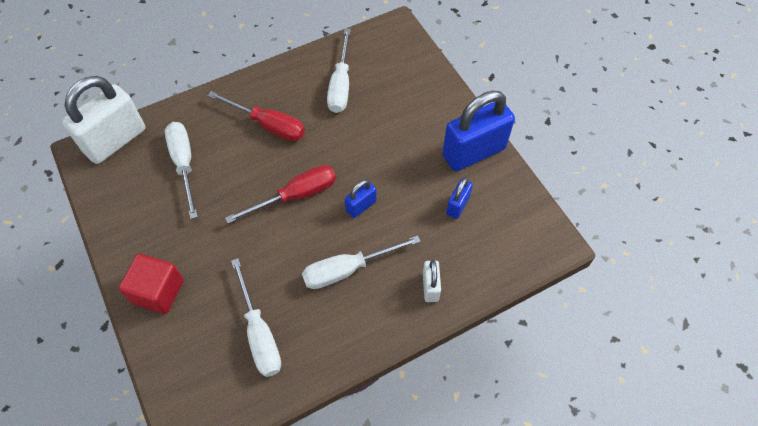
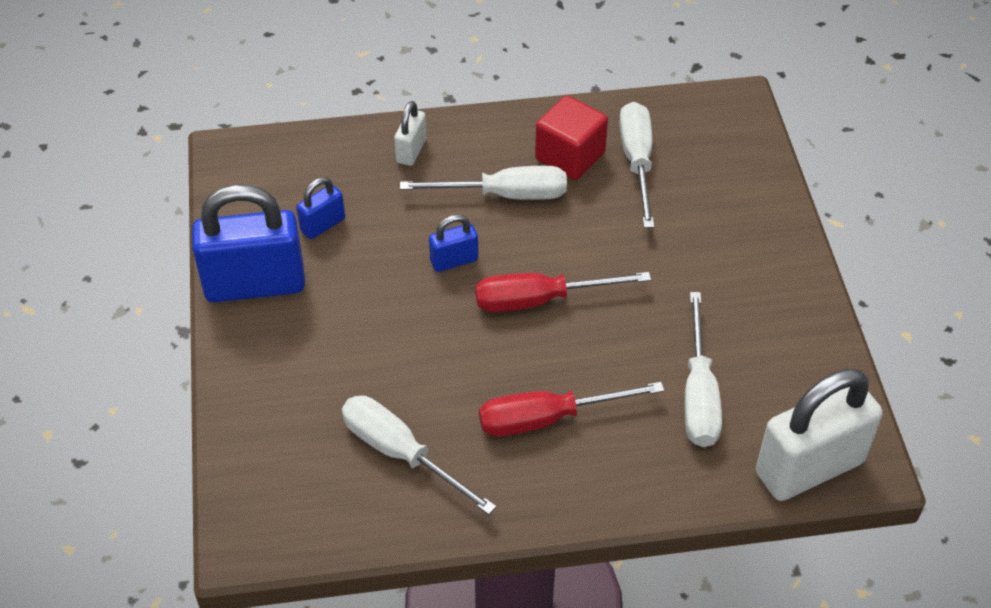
camera: 160 degrees left, 10 degrees down
red cube [119,254,184,314] -> red cube moved to [535,95,608,180]
red screwdriver [208,91,305,141] -> red screwdriver turned 60 degrees counterclockwise [479,382,665,437]
white screwdriver [327,28,351,113] -> white screwdriver turned 75 degrees counterclockwise [342,396,496,515]

